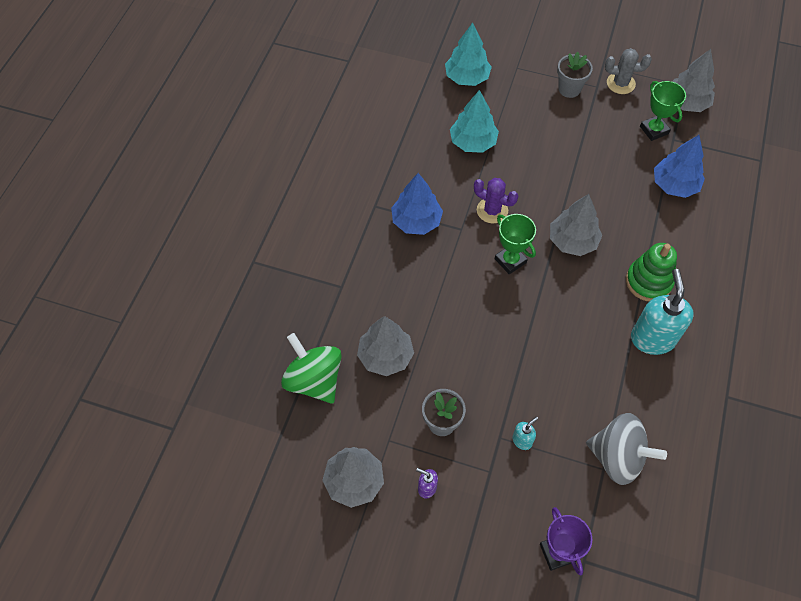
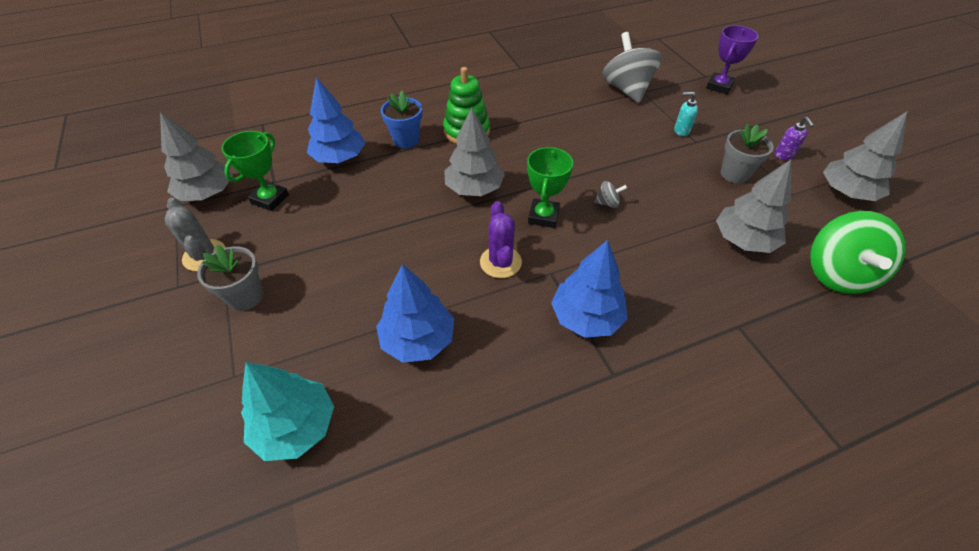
camera: 130 degrees left, 10 degrees down
turquoise tree [450,90,499,153] -> blue tree [376,264,454,363]
turquoise soap dispenser [631,269,694,355] -> none
none -> blue flower pot [381,91,422,148]
none -> grey spinning top [594,181,627,208]

